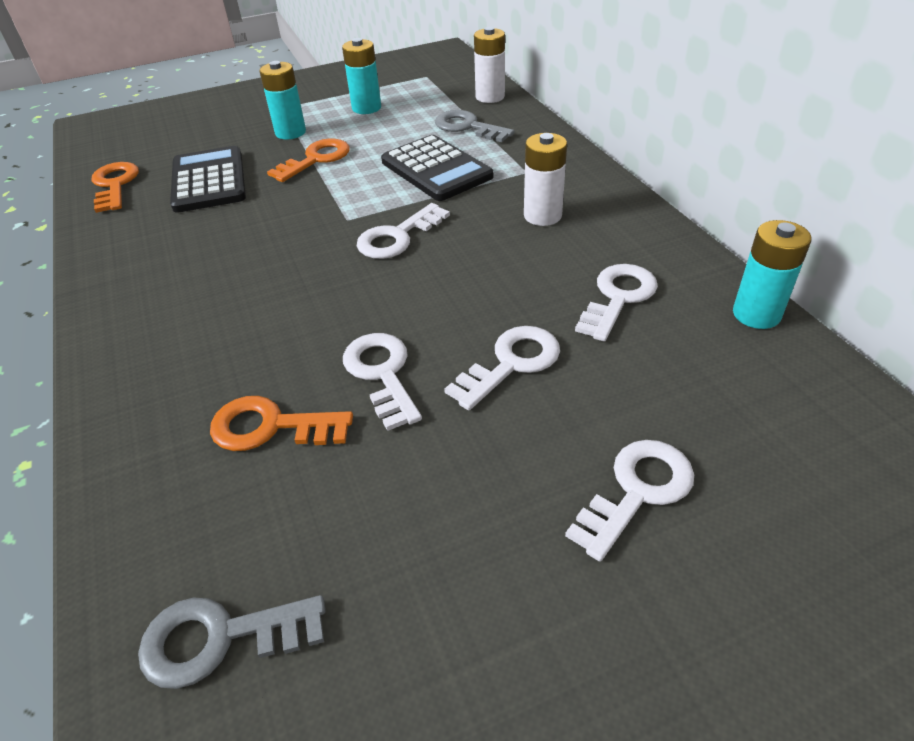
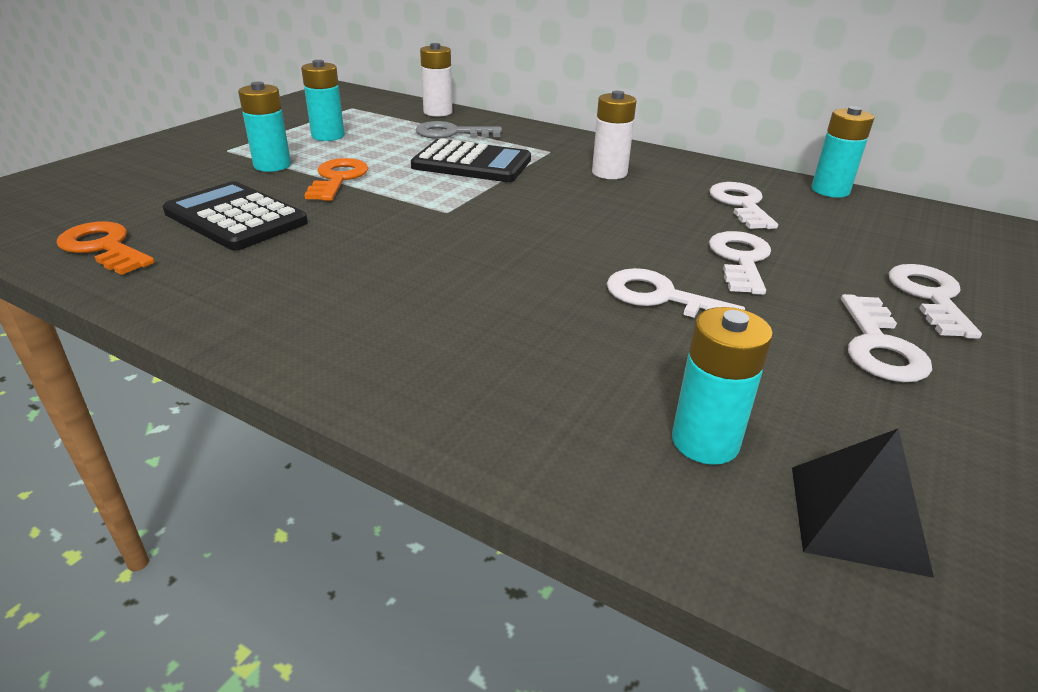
camera: 40 degrees left, 10 degrees down
grey key [138,595,326,689] -> black pyramid [792,428,934,578]
orange key [210,396,353,451] -> none
white key [357,203,450,259] -> white key moved to [841,294,932,382]
none -> turquoise battery [672,307,773,465]

